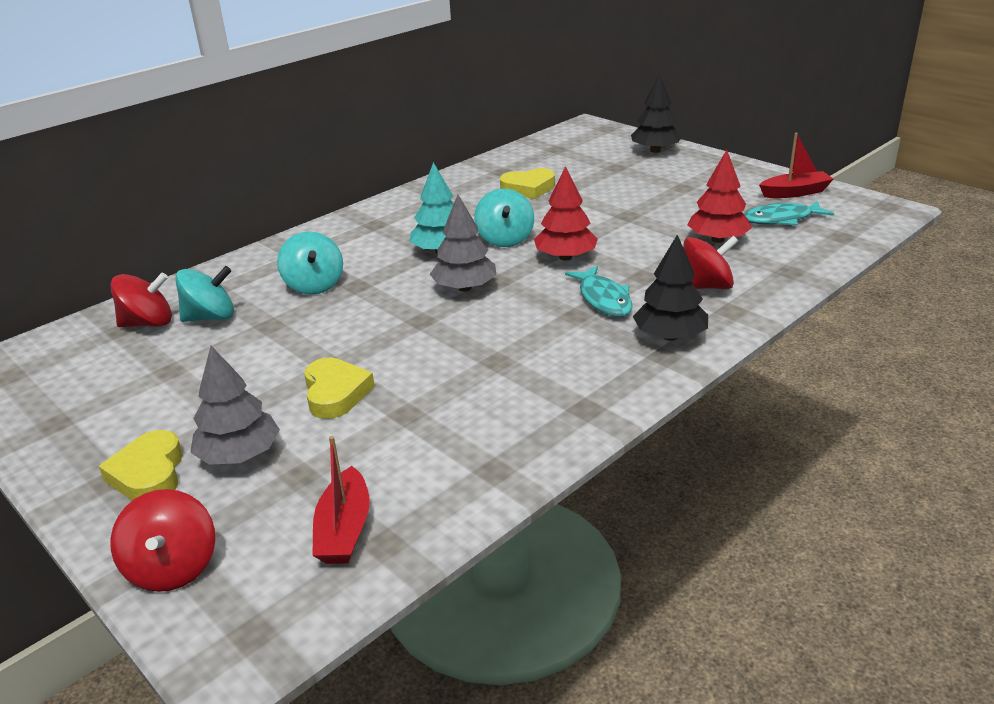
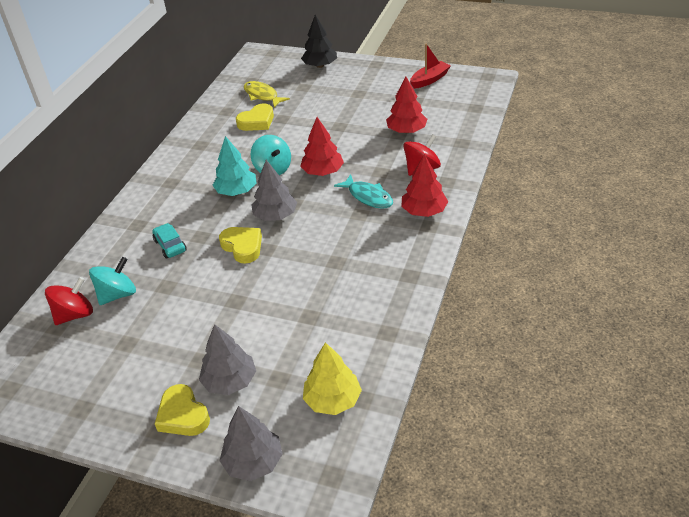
camera: 25 degrees left, 10 degrees up
red spinning top [110,489,215,592] -> grey tree [219,406,283,481]
turquoise spinning top [277,231,343,295] -> turquoise car [152,223,187,259]
yellow heart [304,357,375,419] -> yellow heart moved to [219,227,262,264]
red boat [312,436,370,564] -> yellow tree [303,342,362,415]
black tree [633,235,708,341] -> red tree [401,154,448,217]
turquoise fish [744,201,834,225] -> none
none -> yellow fish [244,81,290,108]

